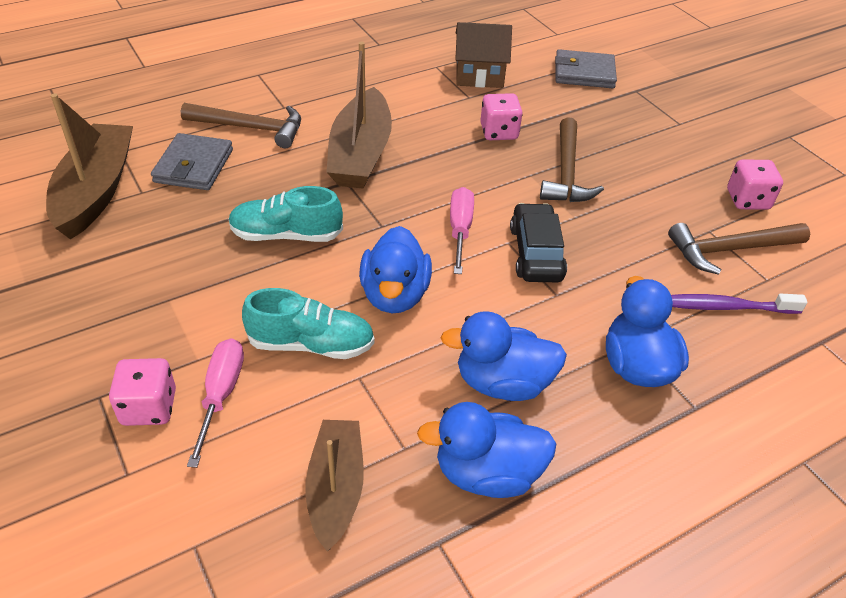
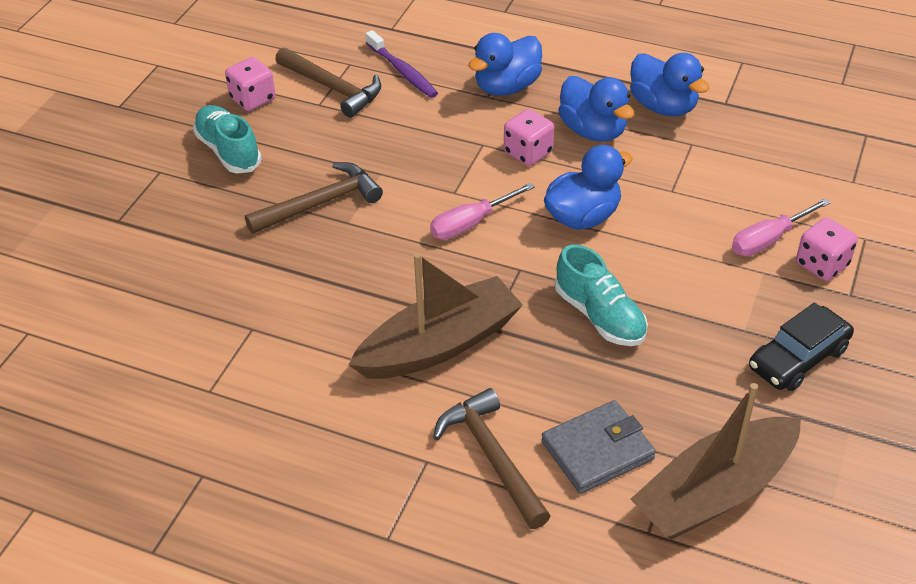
camera: 125 degrees left, 0 degrees up
turquoise shoe [242,288,375,359] -> turquoise shoe moved to [193,105,262,173]
brown boat [305,420,364,551] -> none
brown house [455,22,512,88] -> none
pink dice [480,93,523,140] -> pink dice moved to [504,109,554,166]
black car [510,203,567,282] -> black car moved to [749,302,854,391]
grey wallet [555,49,617,88] -> none

